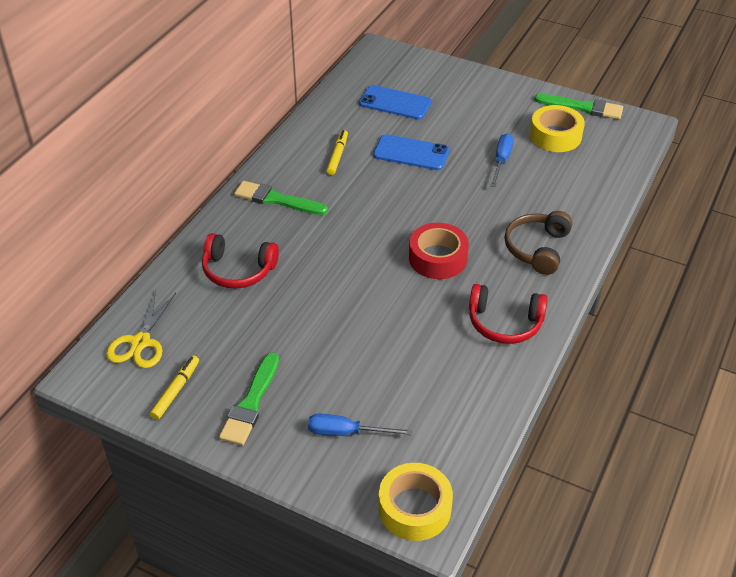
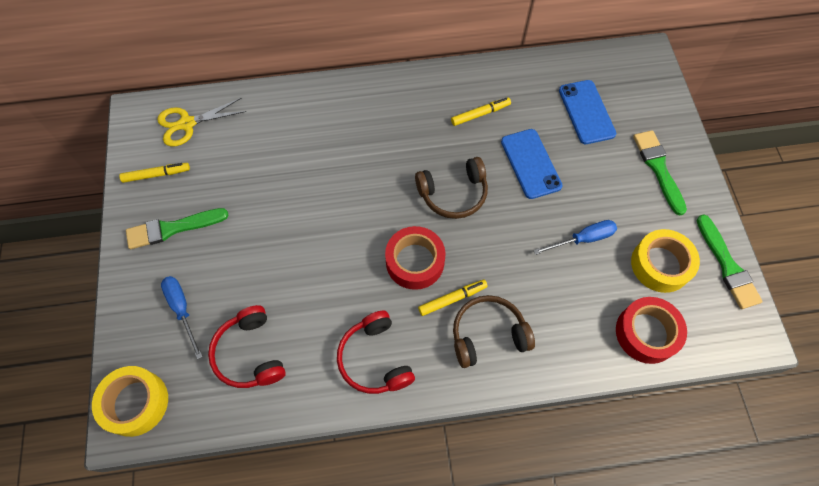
camera: 55 degrees right, 20 degrees up
red headphones [202,233,279,289] -> red headphones moved to [208,305,286,388]
green brush [234,181,328,215] -> green brush moved to [633,130,687,216]
none -> brown headphones [415,157,488,219]
none -> yellow marker [418,280,488,316]
none -> red tape [616,297,687,364]

